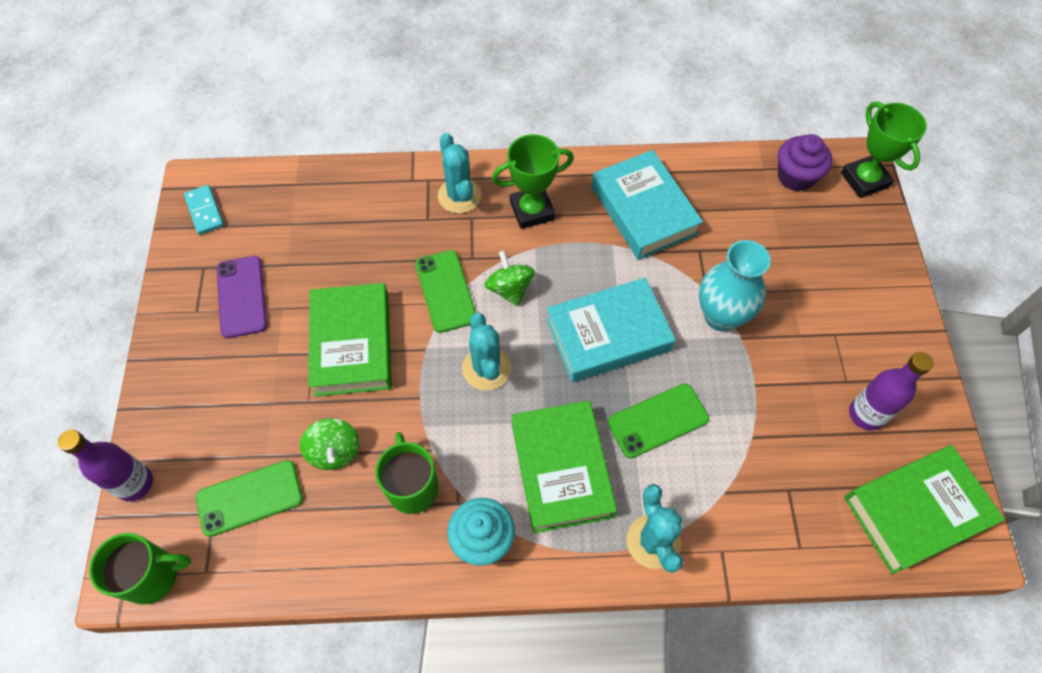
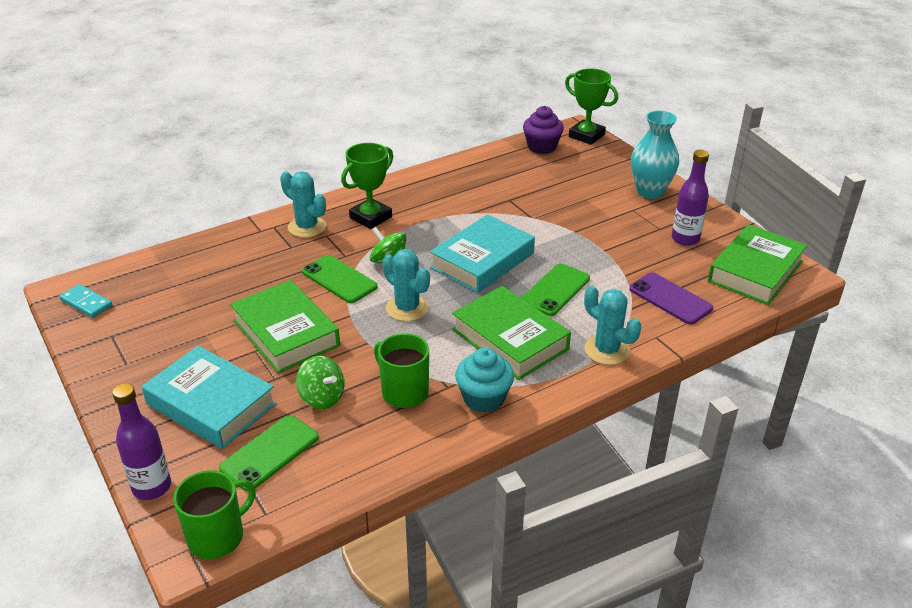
camera: 30 degrees left, 25 degrees down
purple phone [217,256,267,338] -> purple phone moved to [629,272,713,325]
turquoise book [591,150,703,260] -> turquoise book moved to [142,346,276,449]
turquoise vase [699,240,771,331] -> turquoise vase moved to [631,110,679,199]

